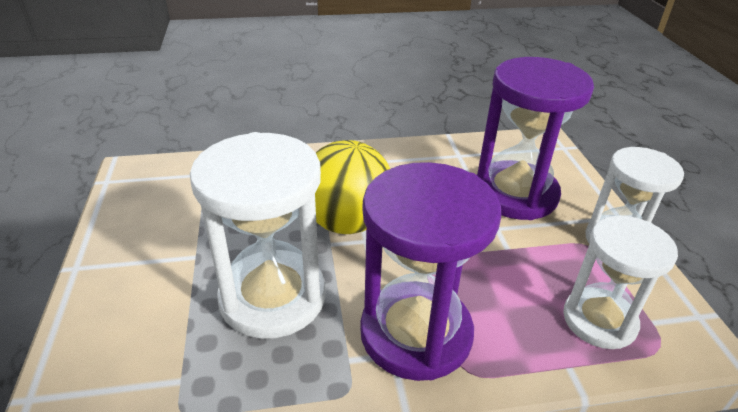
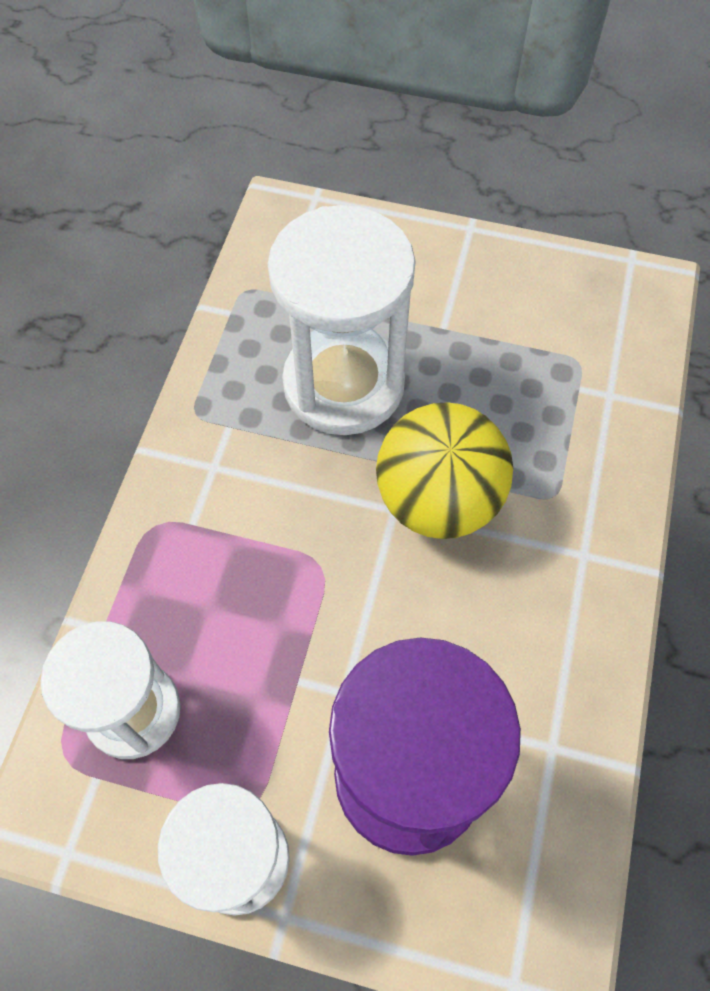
camera: 115 degrees right, 25 degrees up
purple hourglass [360,162,501,381] -> none

